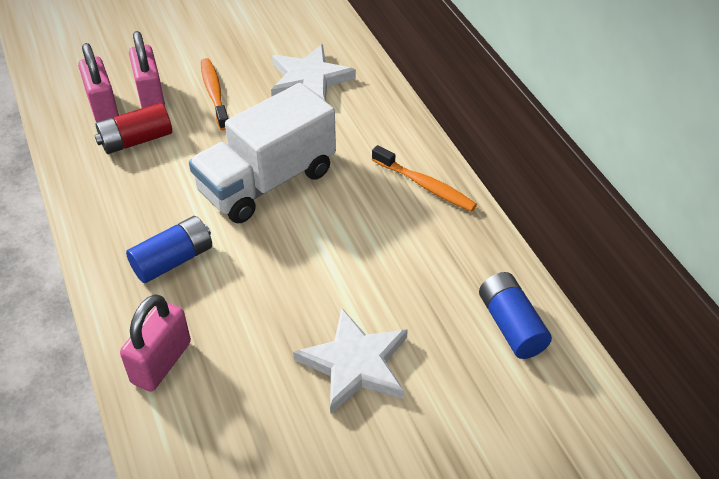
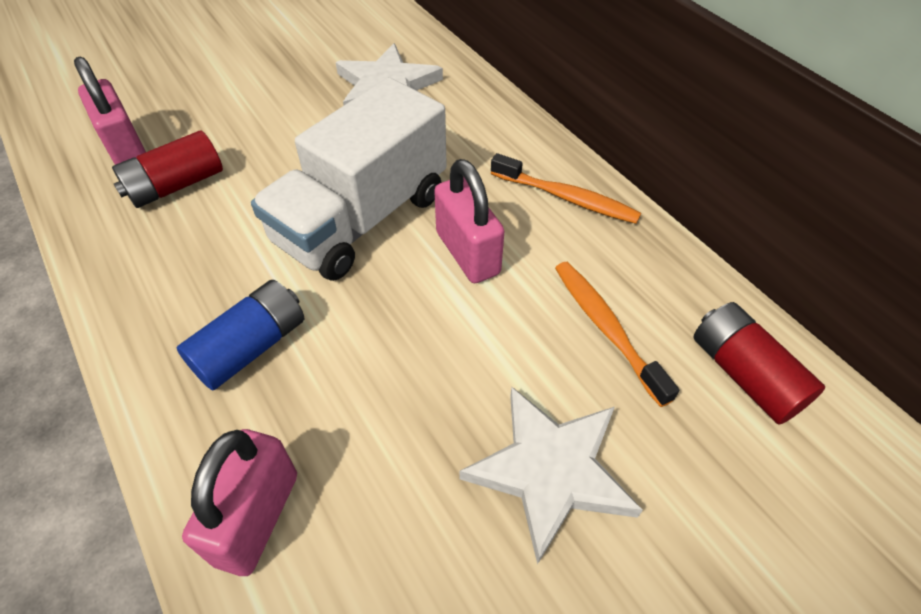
camera: 10 degrees left, 5 degrees up
pink padlock [129,31,165,108] -> pink padlock moved to [434,159,504,283]
orange toothbrush [201,58,228,131] -> orange toothbrush moved to [555,262,679,407]
blue battery [479,272,552,359] -> red battery [693,302,825,425]

